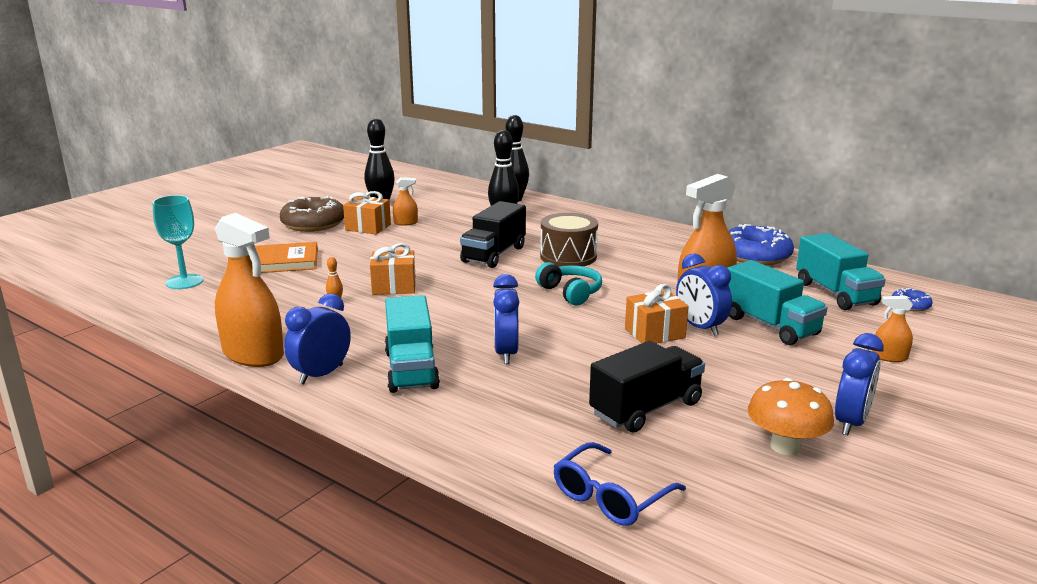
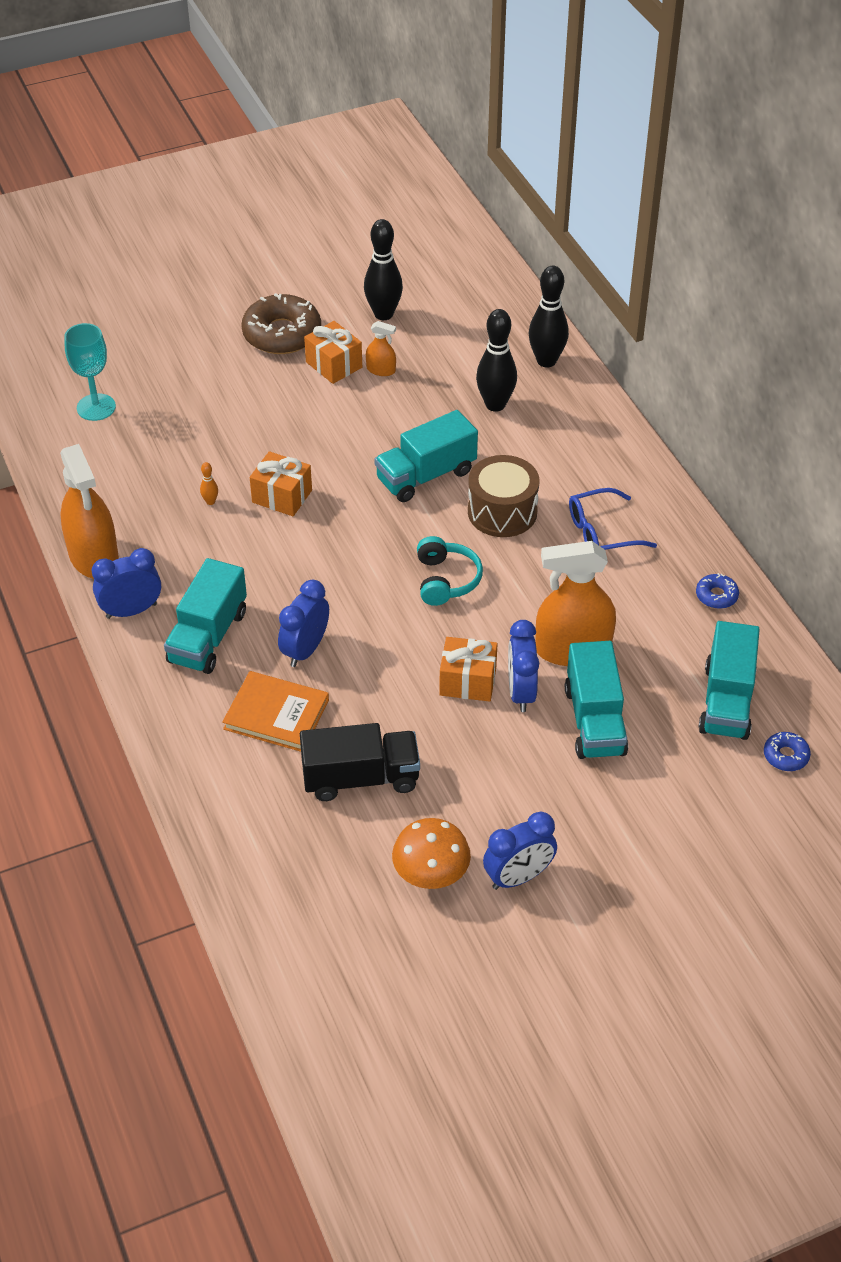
camera: 30 degrees right, 25 degrees up
orange book [255,242,318,273] -> orange book moved to [222,671,329,752]
black truck [460,201,526,268] -> turquoise truck [374,410,478,502]
blue glasses [553,442,686,526] -> blue glasses moved to [569,488,657,550]
blue donut [729,224,794,265] -> blue donut [696,573,739,609], size x0.47
orange spray bottle [873,296,913,362] -> none

